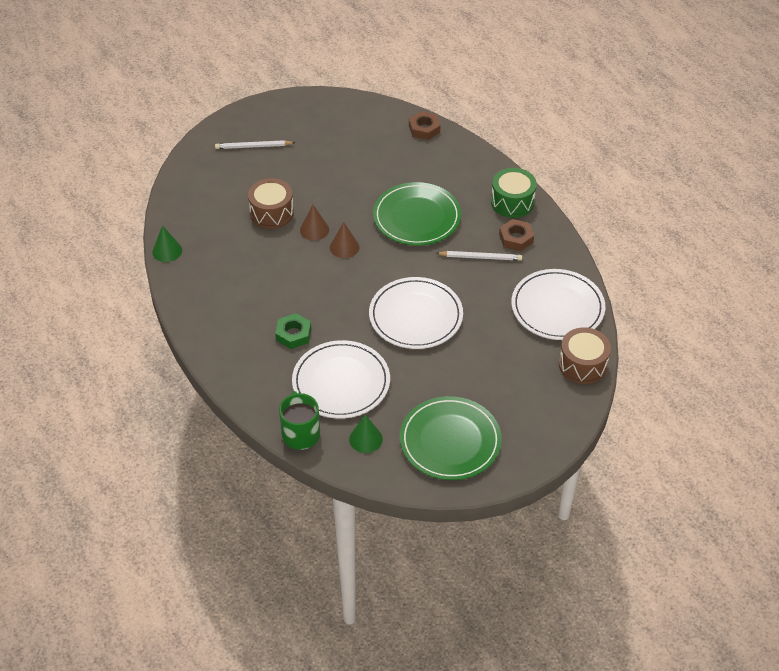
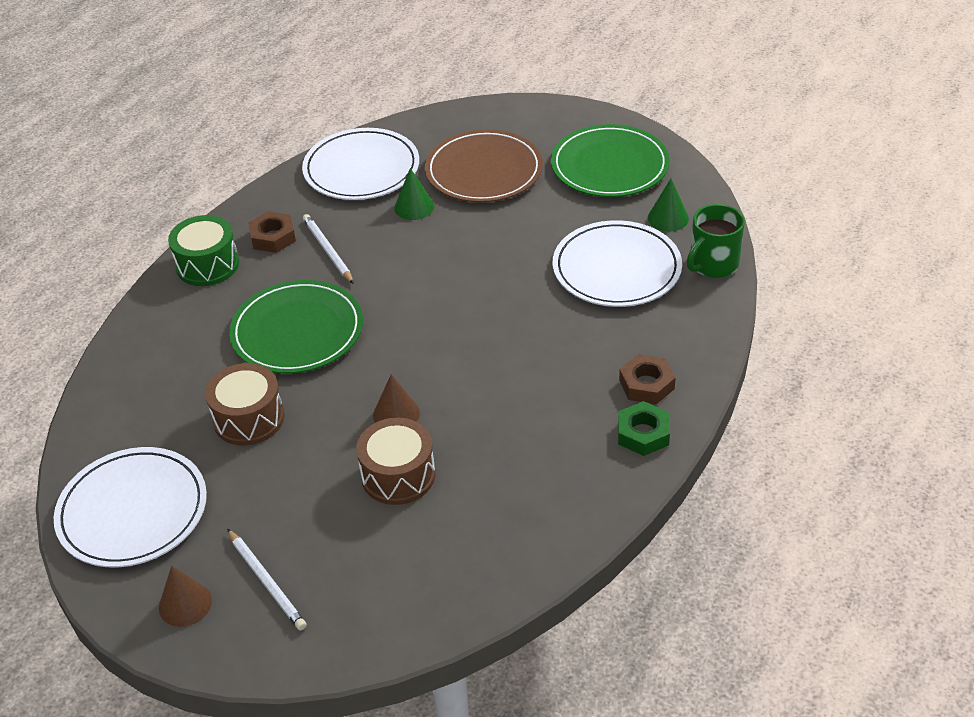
camera: 120 degrees left, 5 degrees down
green cone [152,225,182,262] -> green cone moved to [394,168,434,220]
green nut [275,313,311,349] -> green nut moved to [618,401,670,456]
brown cone [330,222,359,258] -> brown cone moved to [159,566,212,627]
white plate [369,277,463,349] -> white plate moved to [54,447,207,567]
brown nut [409,111,441,140] -> brown nut moved to [619,354,676,404]
brown drum [559,327,611,384] -> brown drum moved to [205,363,284,445]
none -> brown plate [425,129,543,202]

